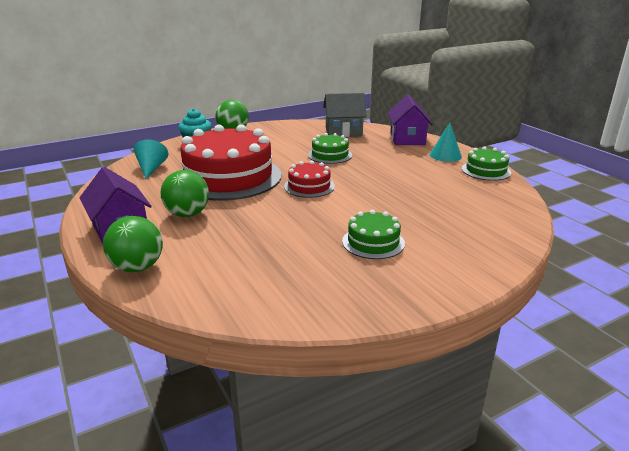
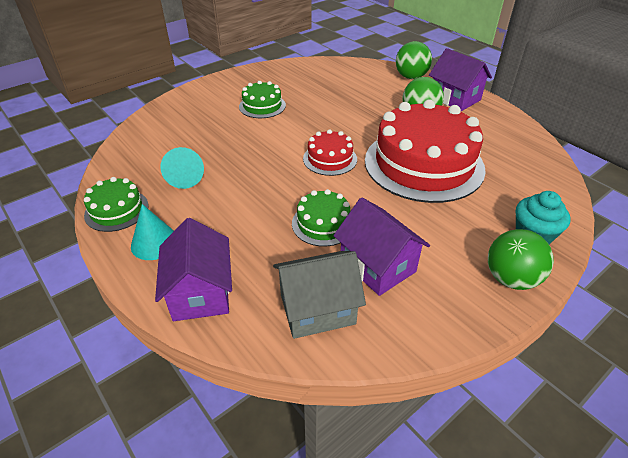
camera: 170 degrees right, 15 degrees up
turquoise cone [134,140,168,179] -> turquoise cone moved to [161,147,204,189]
none -> purple house [334,197,430,296]

